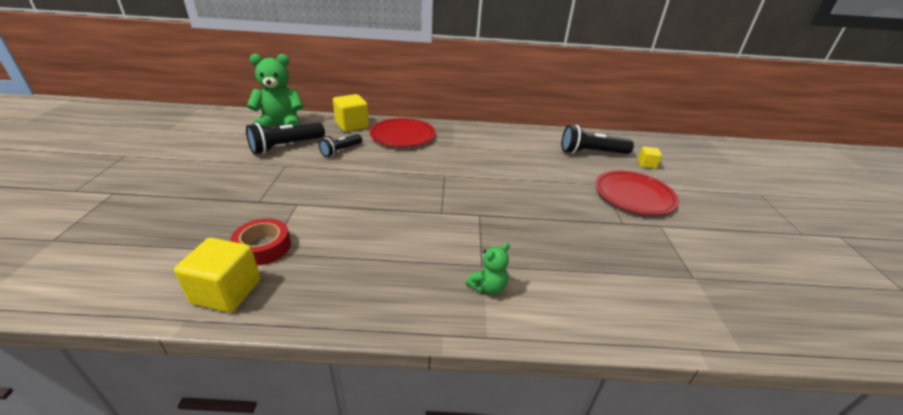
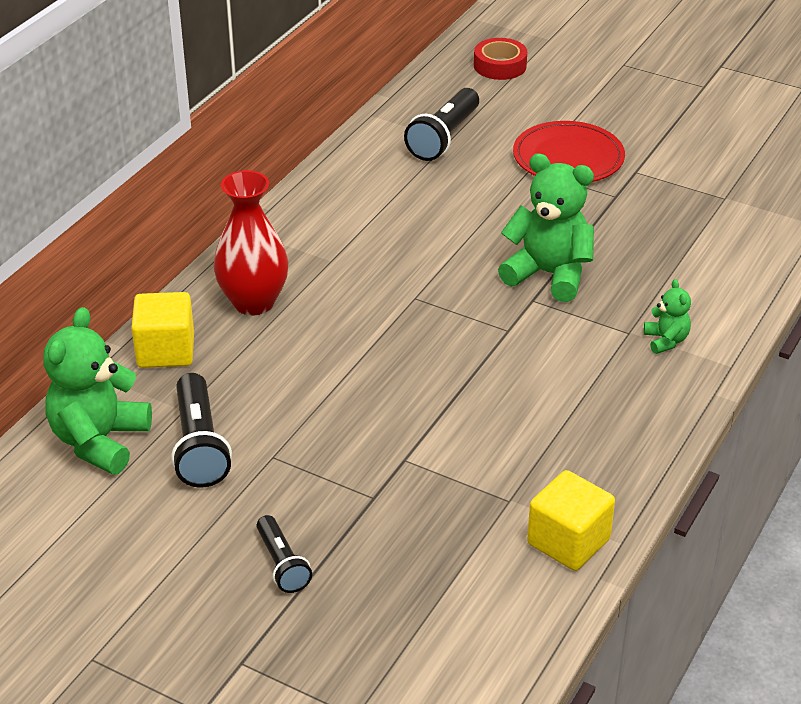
camera: 60 degrees left, 5 degrees up
red tape [230,218,291,265] -> red tape moved to [474,38,527,80]
black flashlight [319,134,362,157] -> black flashlight moved to [257,515,312,593]
red plate [369,118,436,147] -> red vase [213,170,289,315]
yellow cube [638,146,662,169] -> none
none -> green teddy bear [498,153,594,302]

